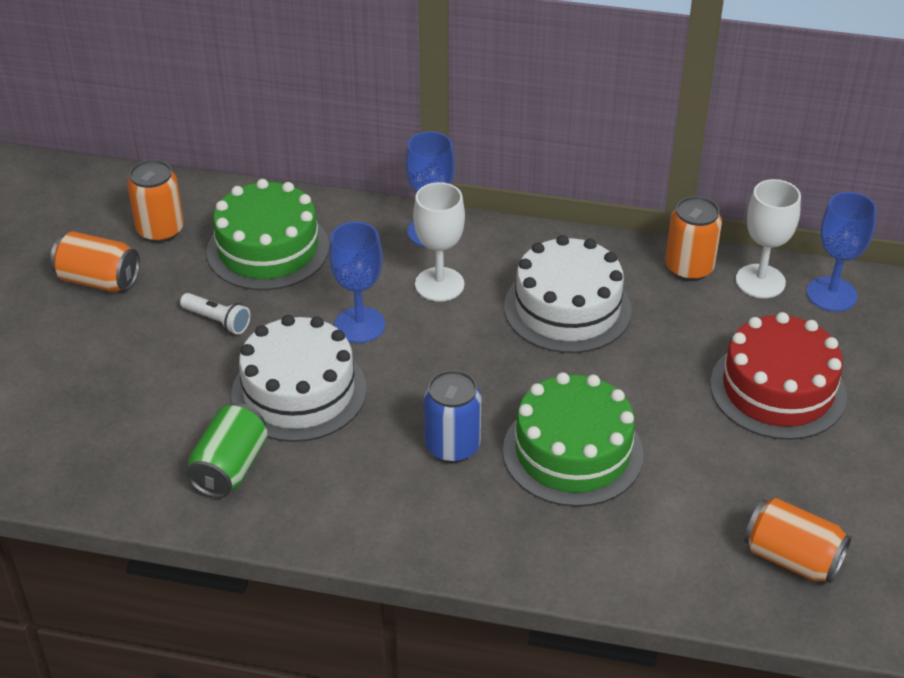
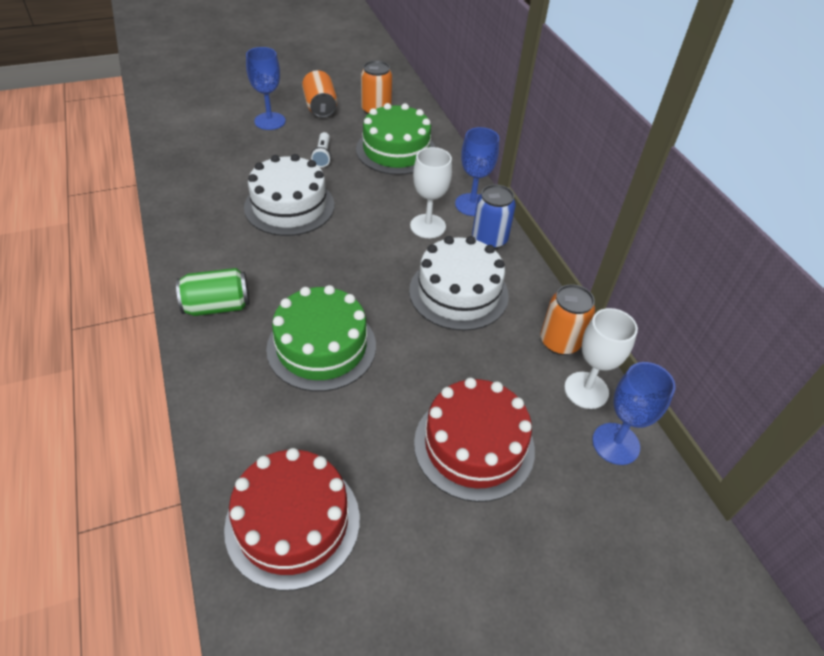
camera: 55 degrees right, 5 degrees up
green can [186,403,268,498] -> green can moved to [176,268,250,316]
blue goblet [329,222,385,343] -> blue goblet moved to [246,47,286,130]
blue can [424,370,481,463] -> blue can moved to [472,184,516,249]
orange can [744,498,851,584] -> red cake [224,448,360,591]

